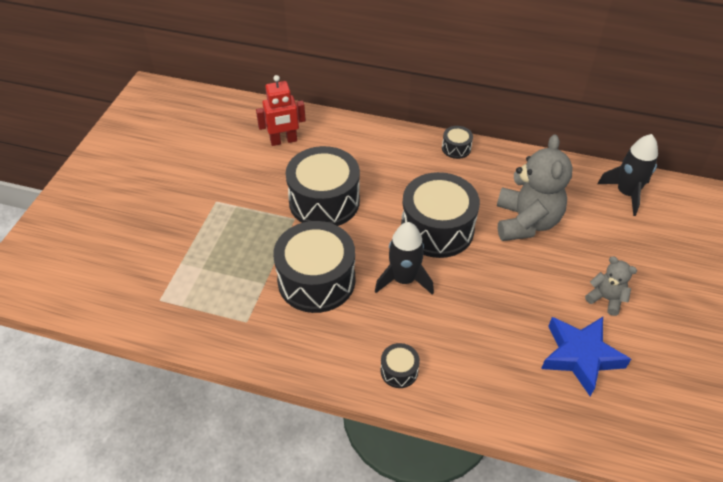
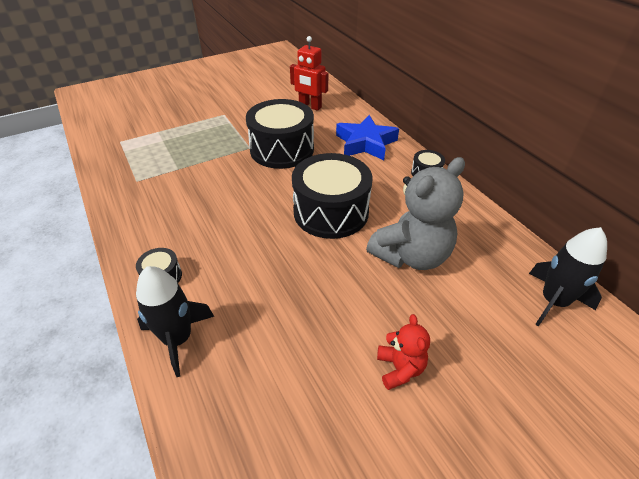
camera: 45 degrees right, 5 degrees down
black drum [273,221,355,313] -> none
black rocket [375,222,434,295] -> black rocket moved to [136,266,214,377]
blue star [541,317,631,397] -> blue star moved to [336,115,399,160]
grey teddy bear [585,256,637,316] -> red teddy bear [377,314,430,390]

